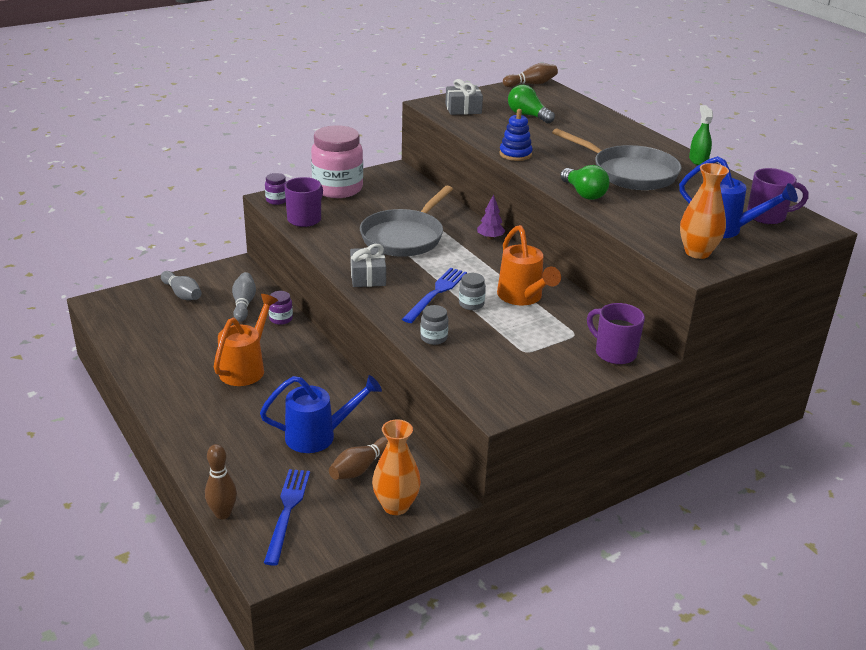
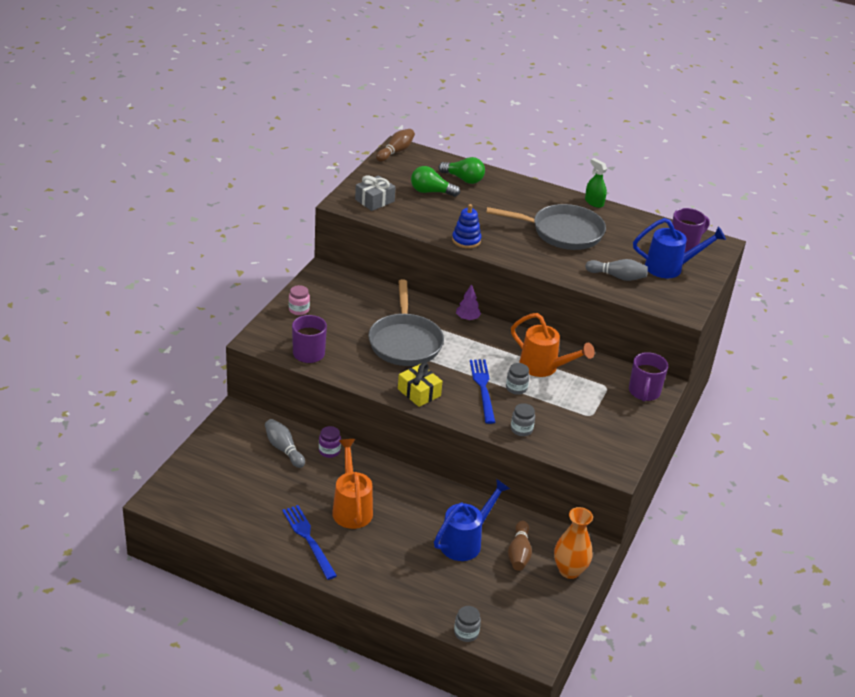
camera: 35 degrees left, 5 degrees up
grey bowling pin [161,271,202,300] -> grey bowling pin moved to [585,259,648,281]
brown bowling pin [205,444,237,519] -> grey jar [454,606,481,642]
blue fork [264,469,310,566] -> blue fork moved to [282,505,337,580]
purple jar [265,173,286,205] -> none
pink jar [311,125,363,198] -> pink jar [289,285,310,315], size x0.43
grey gift [350,244,386,287] -> yellow gift [398,363,443,407]
green light bulb [560,165,609,200] -> green light bulb moved to [439,157,485,184]
purple mug [587,303,645,365] -> purple mug turned 90 degrees counterclockwise [629,352,668,401]
orange vase [680,163,729,259] -> none

